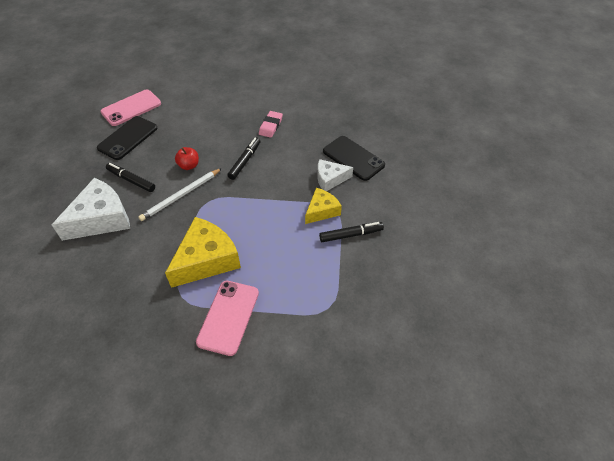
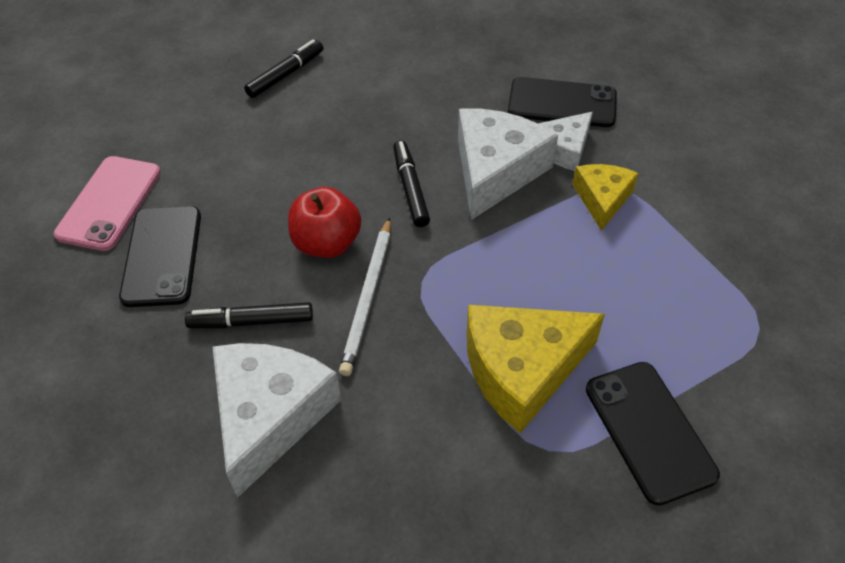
camera: 35 degrees left, 0 degrees up
yellow cheese [165,217,241,288] -> yellow cheese turned 120 degrees counterclockwise [467,305,605,433]
red apple [175,147,199,170] -> red apple [288,187,361,258], size x1.54
pink phone [196,281,259,356] -> black phone [586,362,720,506]
pink eraser [259,111,283,138] -> none
black marker [319,222,384,242] -> black marker moved to [244,40,323,98]
none -> white cheese [458,109,558,220]

